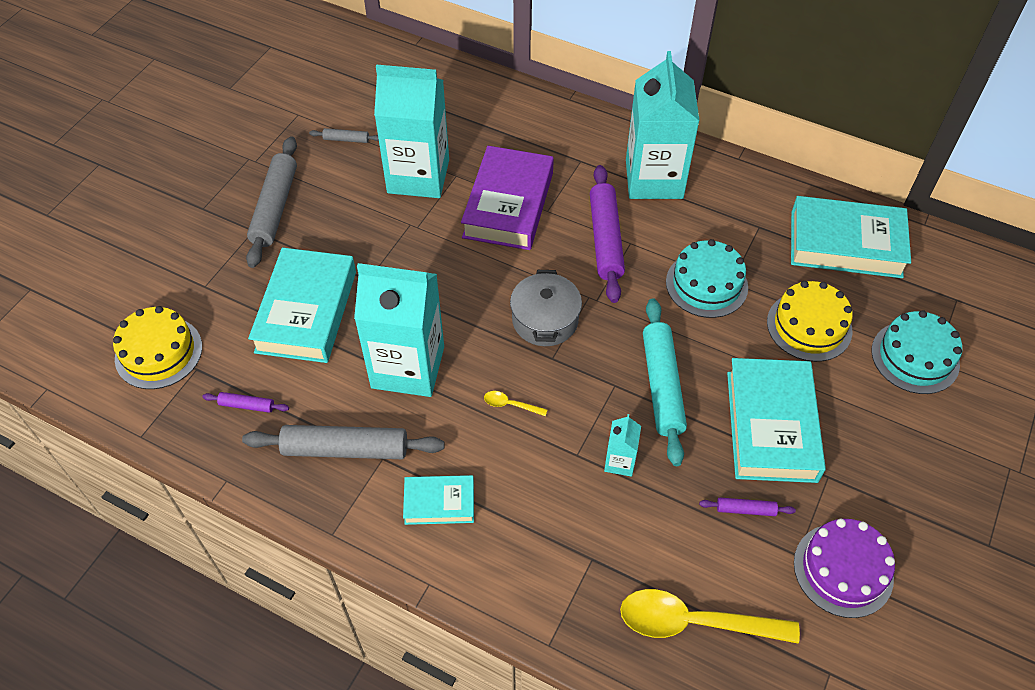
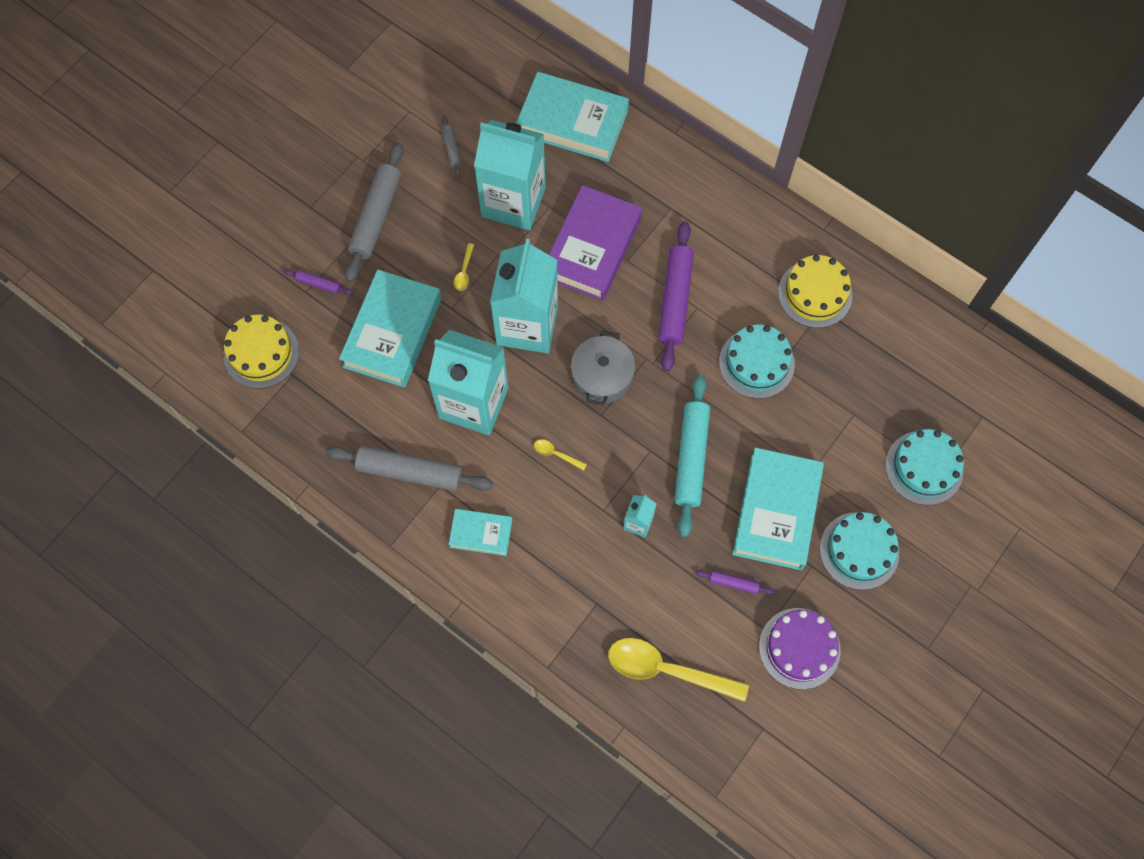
camera: 10 degrees right, 15 degrees up
purple rolling pin [202,392,289,413] -> purple rolling pin moved to [283,269,353,295]
grey rolling pin [309,128,379,143] -> grey rolling pin turned 60 degrees clockwise [442,115,461,177]
turquoise carton [626,51,700,199] -> turquoise carton moved to [490,239,558,353]
yellow cake [767,281,853,362] -> yellow cake moved to [778,255,853,328]
turquoise book [791,196,911,278] -> turquoise book moved to [516,72,629,162]
none -> yellow spoon [454,243,474,291]
none -> turquoise cake [820,512,899,590]

